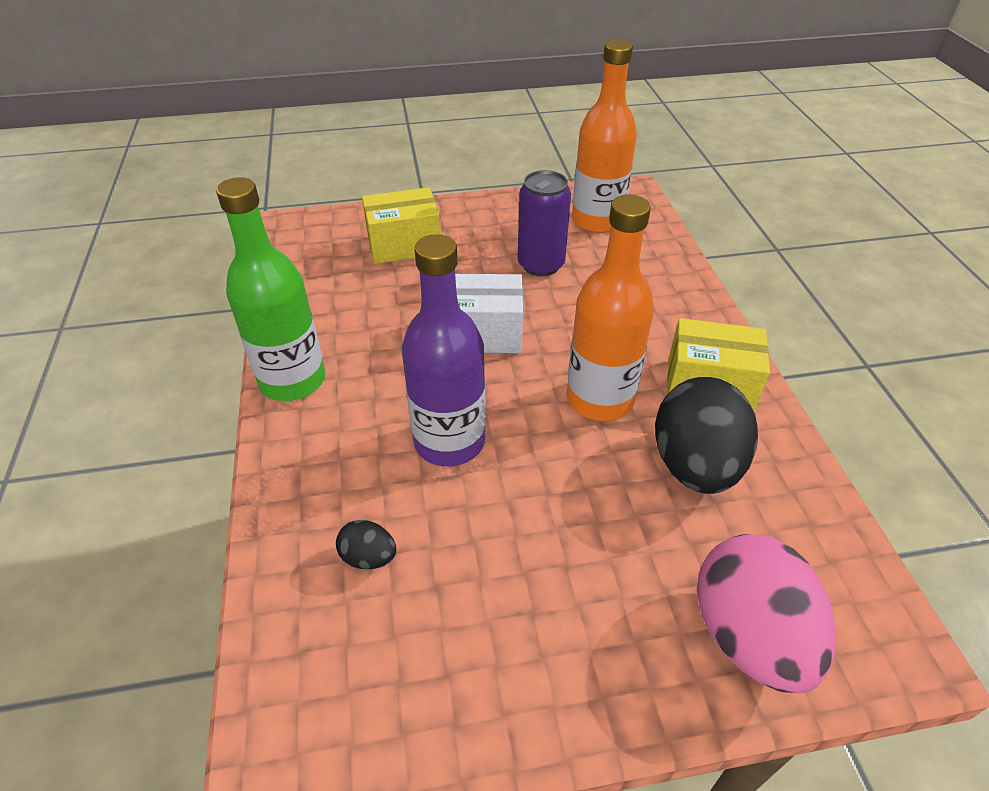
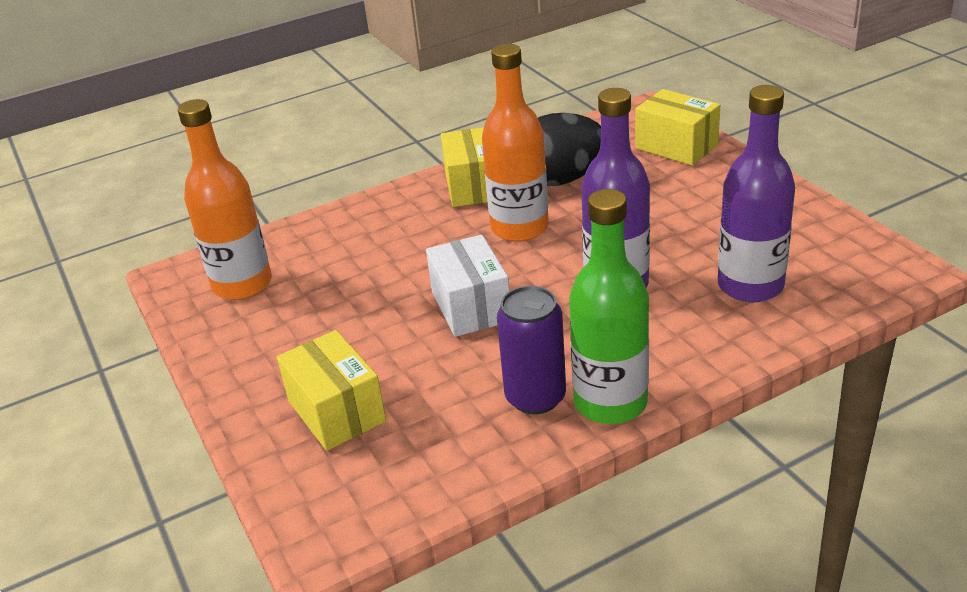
camera: 105 degrees left, 10 degrees down
black egg [336,520,396,569] -> purple bottle [718,85,795,302]
purple can [518,170,571,276] -> purple can moved to [497,286,566,414]
pink egg [697,534,836,693] -> yellow box [636,89,720,165]

